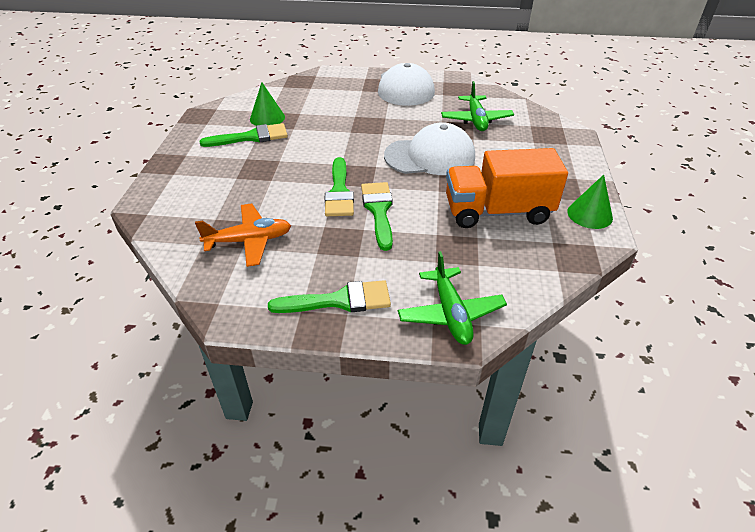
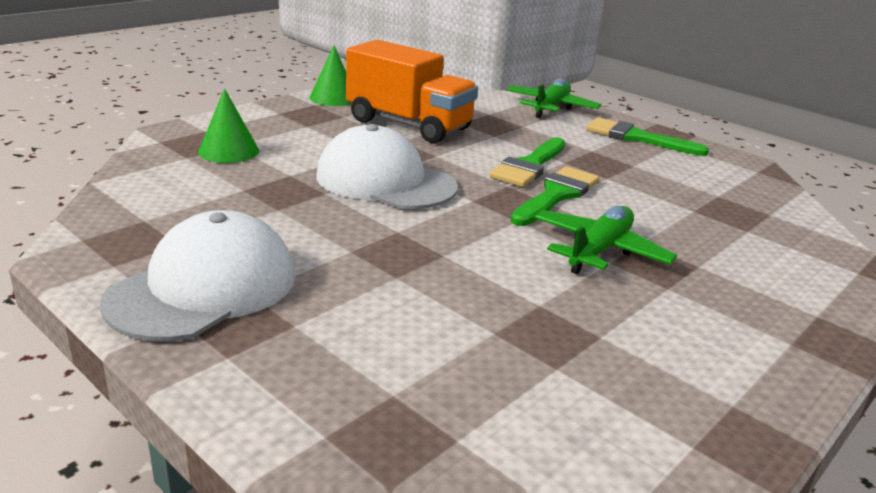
camera: 145 degrees left, 15 degrees down
orange plane [195,203,291,267] -> none
green brush [200,123,288,147] -> none
green cone [250,82,285,126] -> green cone moved to [198,89,259,163]
green plane [441,81,514,131] -> green plane moved to [535,206,677,274]

